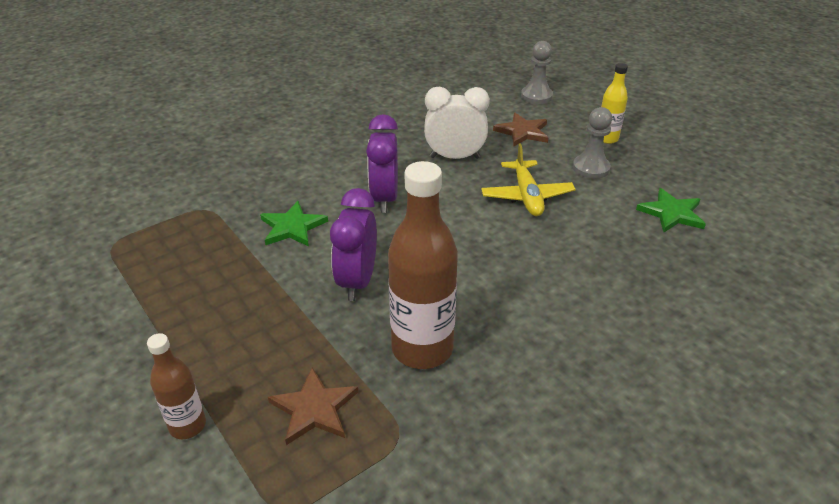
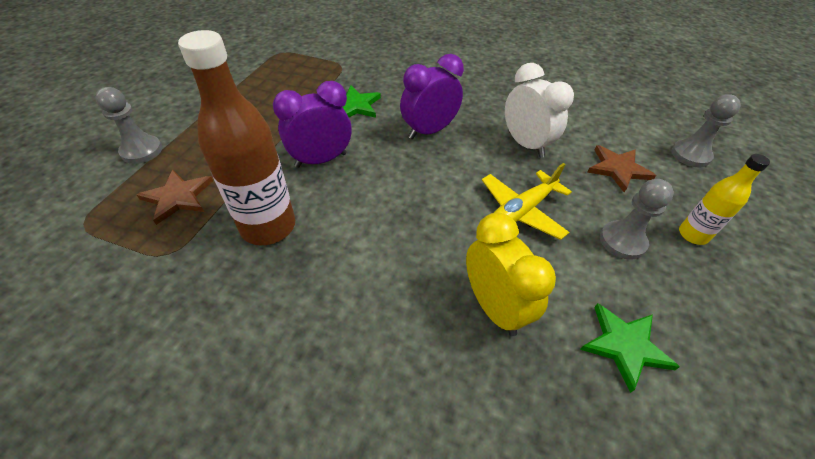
camera: 55 degrees right, 10 degrees up
brown bottle [147,333,206,439] -> grey pawn [95,87,162,164]
none -> yellow clock [466,213,556,336]

